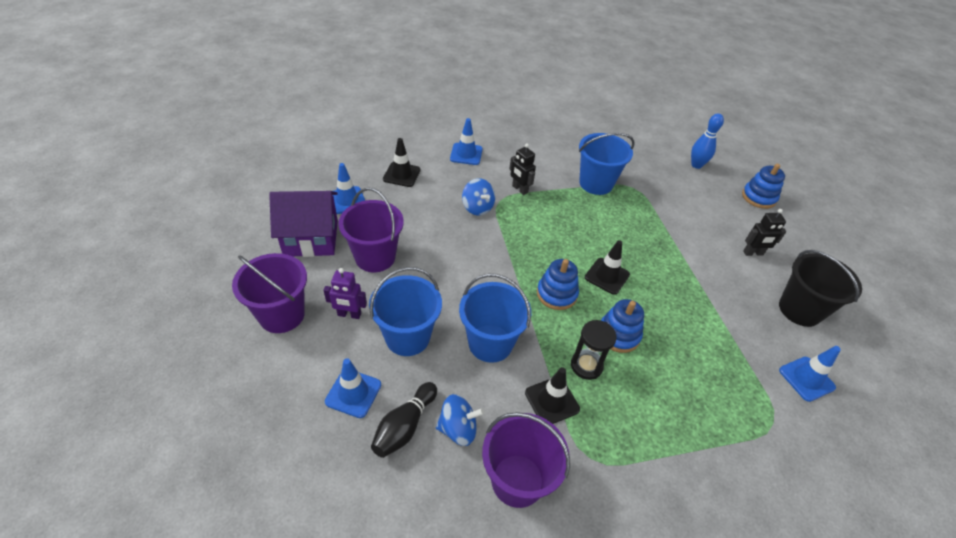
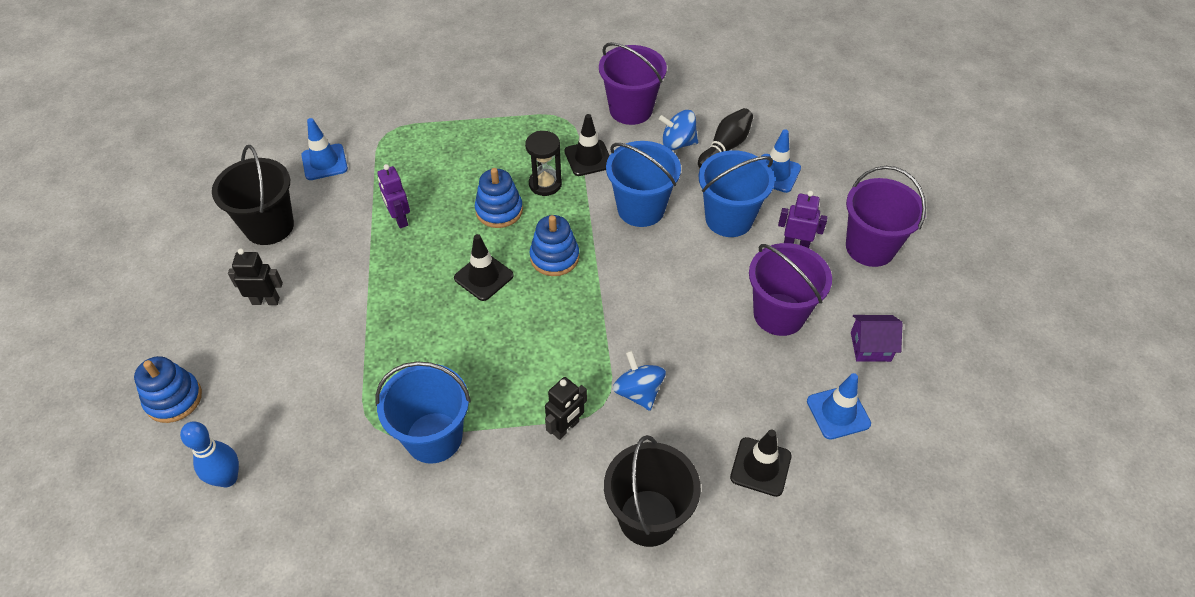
camera: 170 degrees left, 5 degrees up
purple house [269,191,338,257] -> purple house [851,315,903,362], size x0.53
blue traffic cone [450,118,483,165] -> black bucket [604,435,701,547]
black robot [509,143,536,195] -> black robot turned 75 degrees clockwise [545,377,587,440]
none -> purple robot [377,164,410,229]

